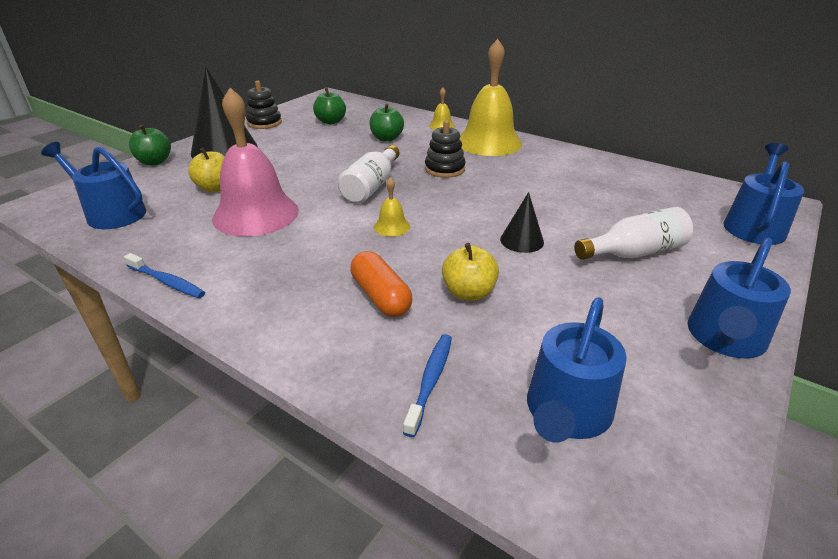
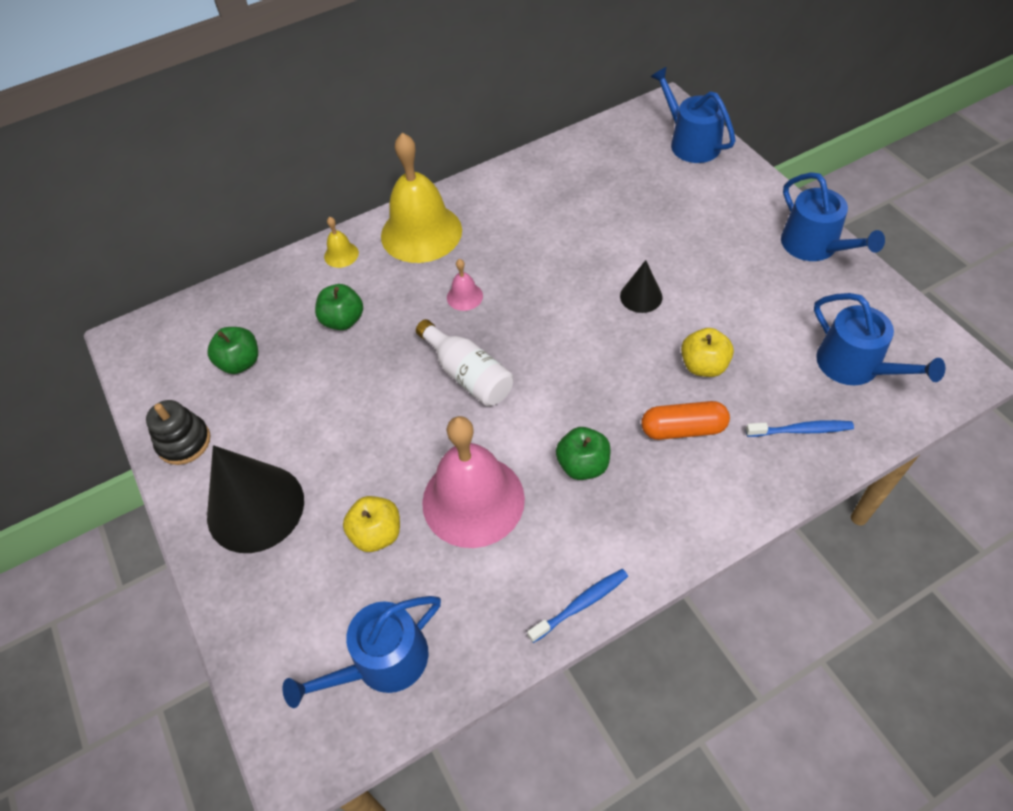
camera: 60 degrees left, 20 degrees up
green apple [129,125,171,166] -> green apple moved to [556,427,611,480]
yellow bell [374,177,410,236] -> none
blue toothbrush [403,334,452,437] -> blue toothbrush turned 135 degrees clockwise [746,420,854,437]
black stacking toy [425,120,466,178] -> pink bell [447,259,483,311]
white bottle [574,207,693,260] -> none

